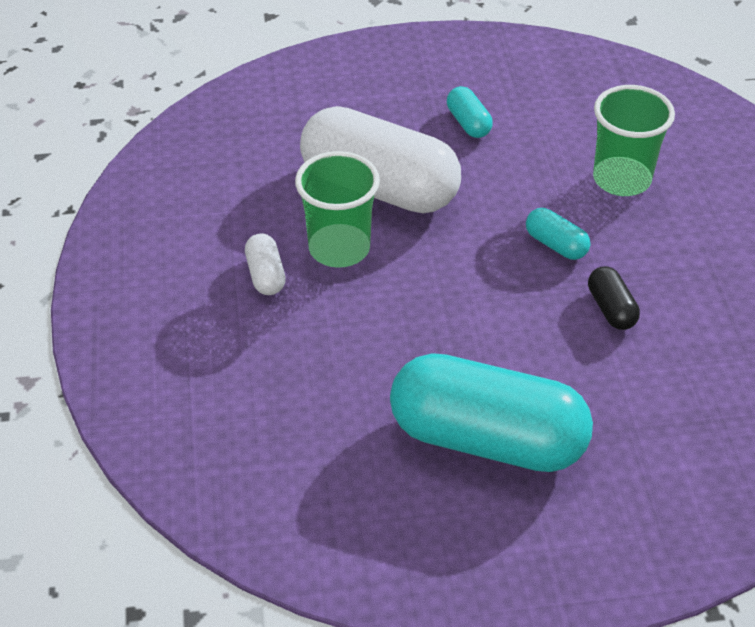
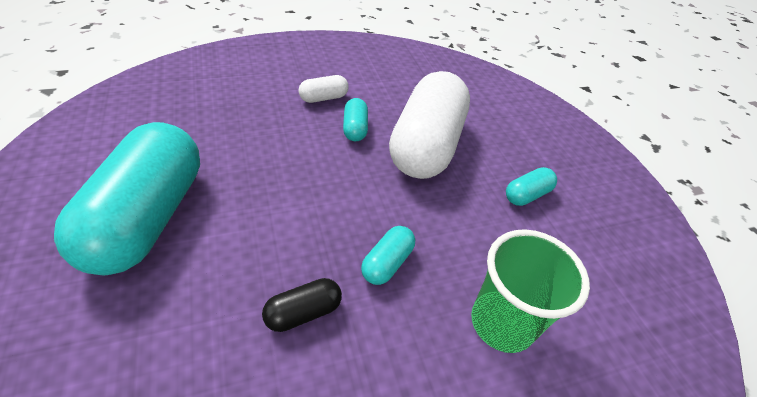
camera: 75 degrees right, 0 degrees up
green cup [295,151,380,268] -> turquoise capsule [343,98,368,141]

